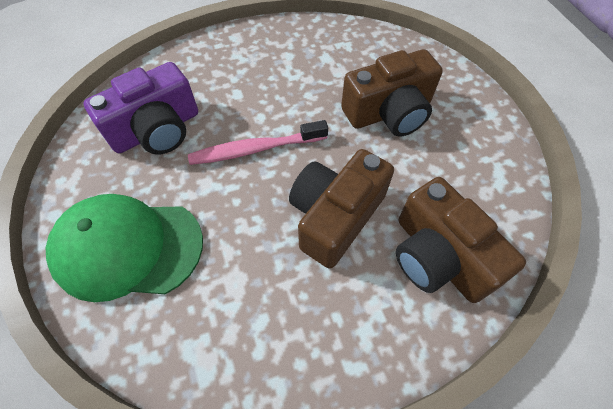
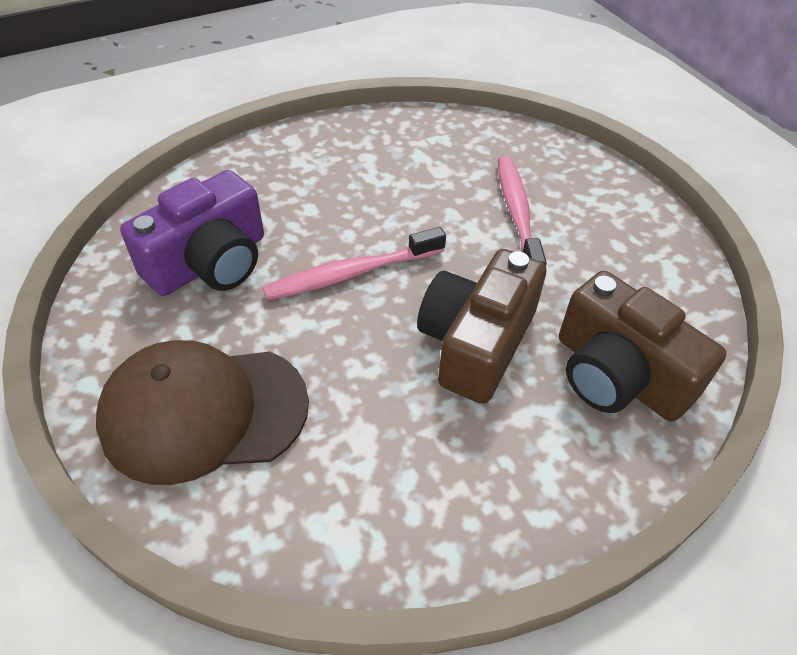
camera: 10 degrees left, 10 degrees down
green cap [46,194,203,302] -> brown cap [96,340,309,485]
brown camera [341,49,443,137] -> pink toothbrush [498,156,547,266]

